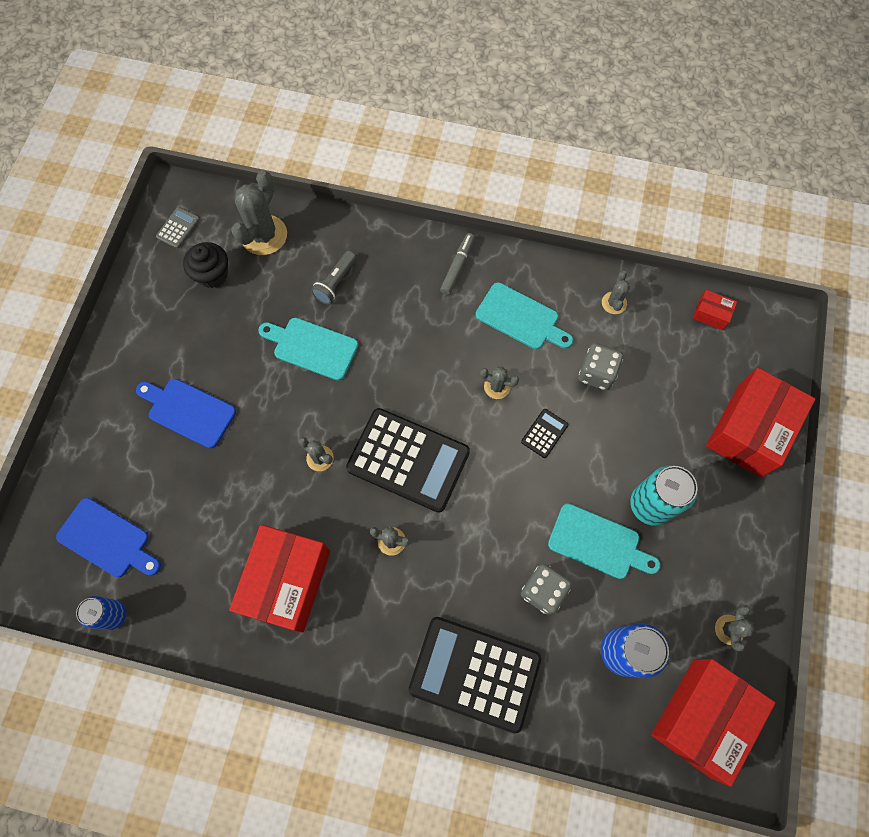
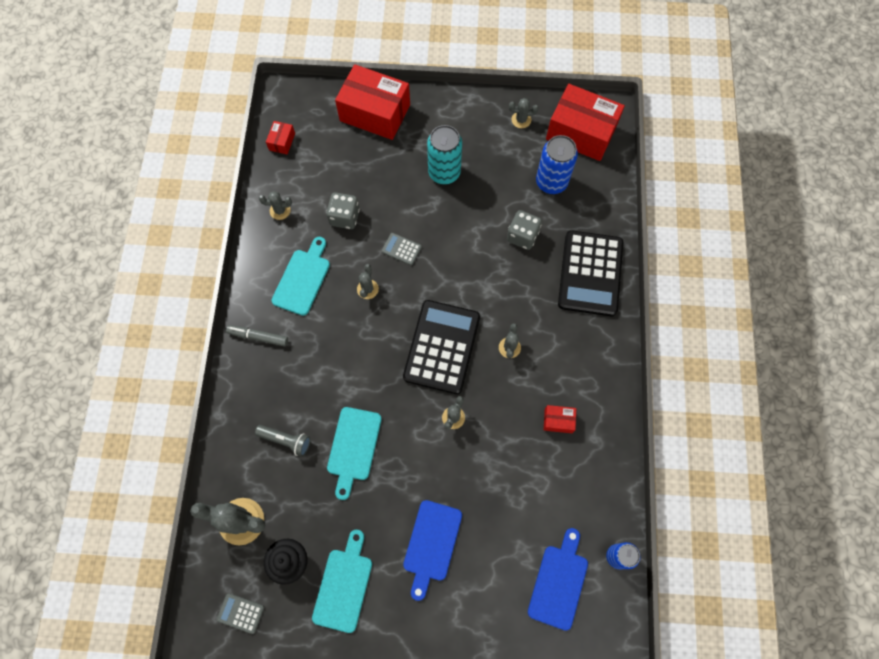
camera: 100 degrees left, 0 degrees up
red box [229,525,330,633] -> red box [544,405,576,433], size x0.43
black calculator [521,409,568,458] -> grey calculator [381,233,422,265]
turquoise cutting board [548,503,660,579] -> turquoise cutting board moved to [312,530,372,633]

